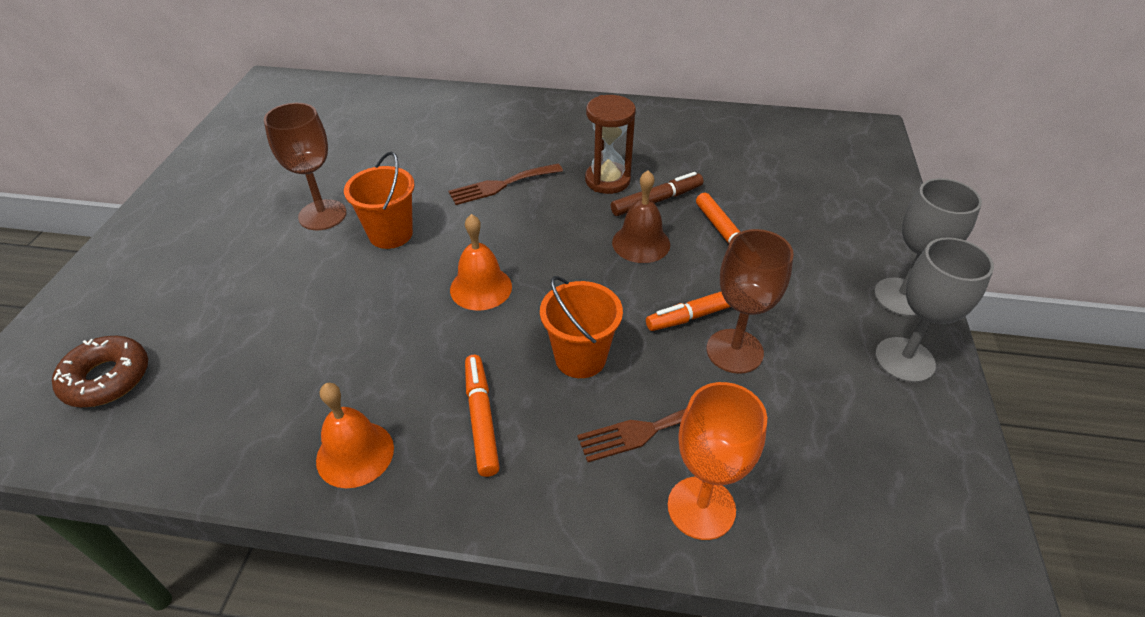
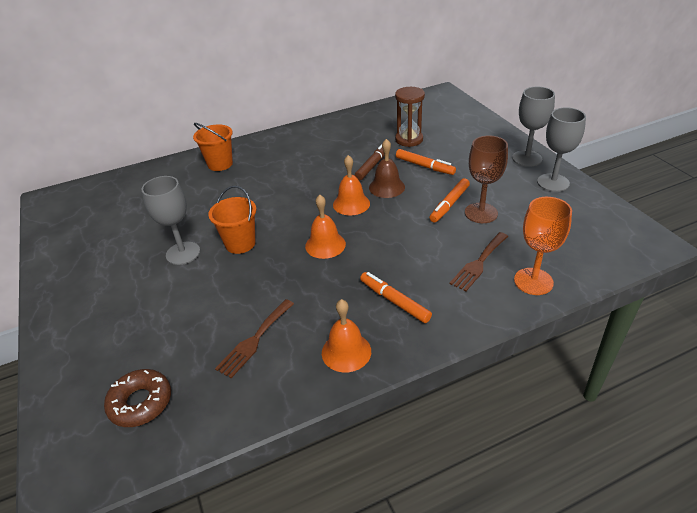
camera: 30 degrees left, 5 degrees down
brown goblet [264,103,347,230] -> grey goblet [142,176,200,265]
brown fork [449,164,563,205] -> brown fork moved to [215,299,294,378]
orange bucket [540,276,623,378] -> orange bucket moved to [193,123,233,171]
brown hourglass [585,95,636,194] -> brown hourglass moved to [395,87,425,147]
none -> orange bell [333,155,370,215]

